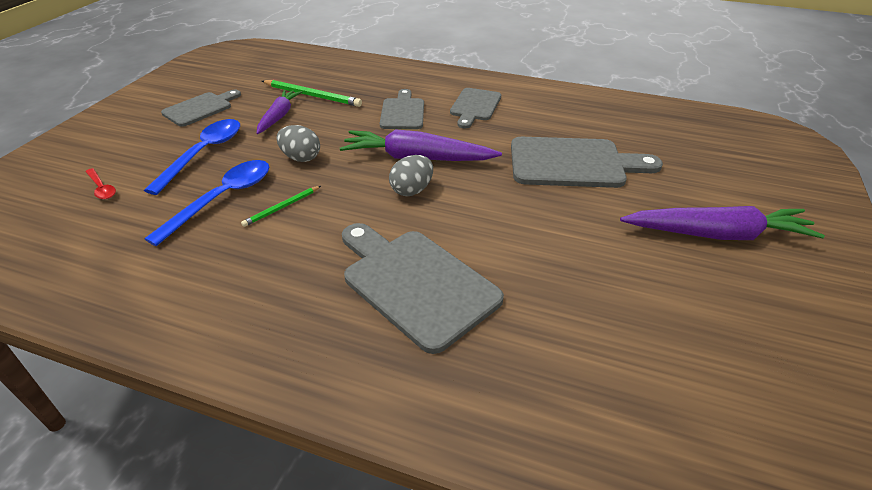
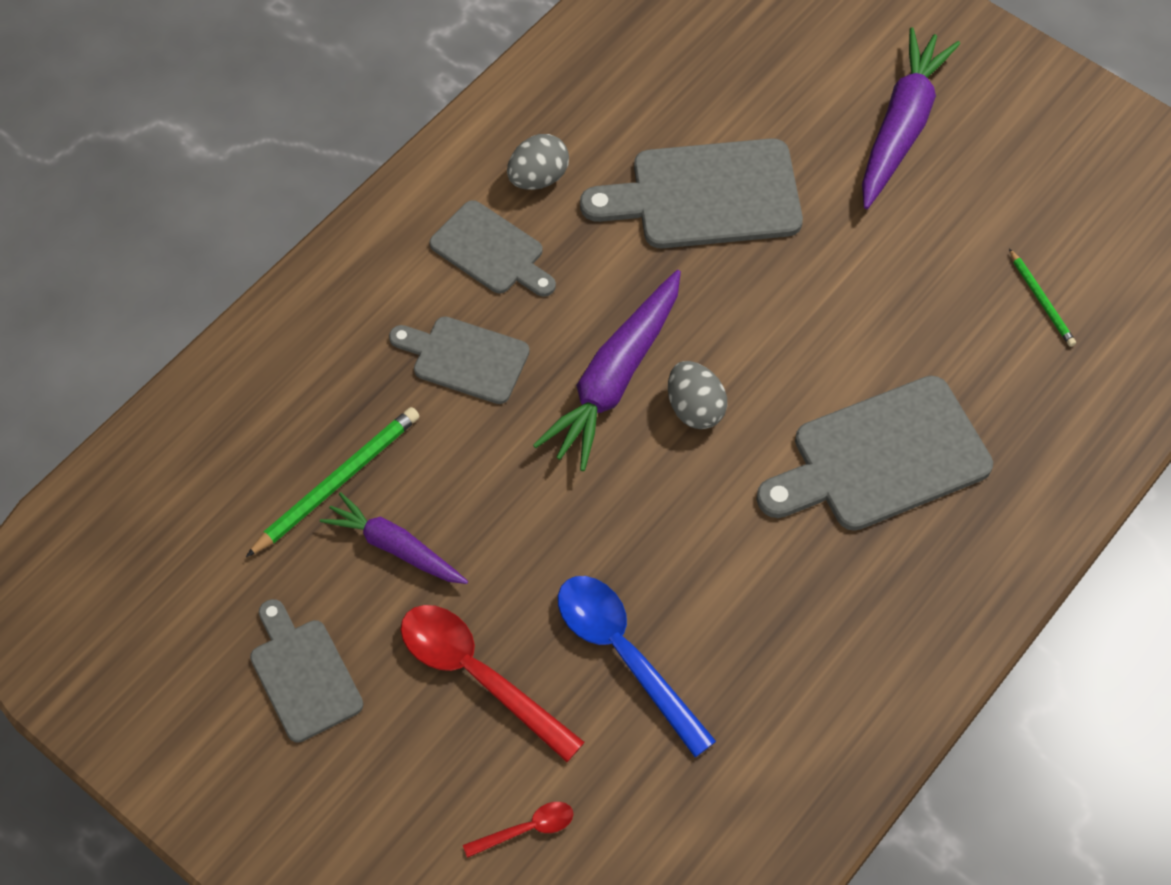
camera: 70 degrees left, 20 degrees up
blue spoon [144,119,240,195] -> red spoon [401,605,585,762]
green pencil [241,186,321,227] -> green pencil moved to [1009,249,1076,347]
grey egg [276,125,320,162] -> grey egg moved to [507,134,569,190]
grey cutting board [511,137,663,188] -> grey cutting board turned 120 degrees counterclockwise [580,138,803,248]

